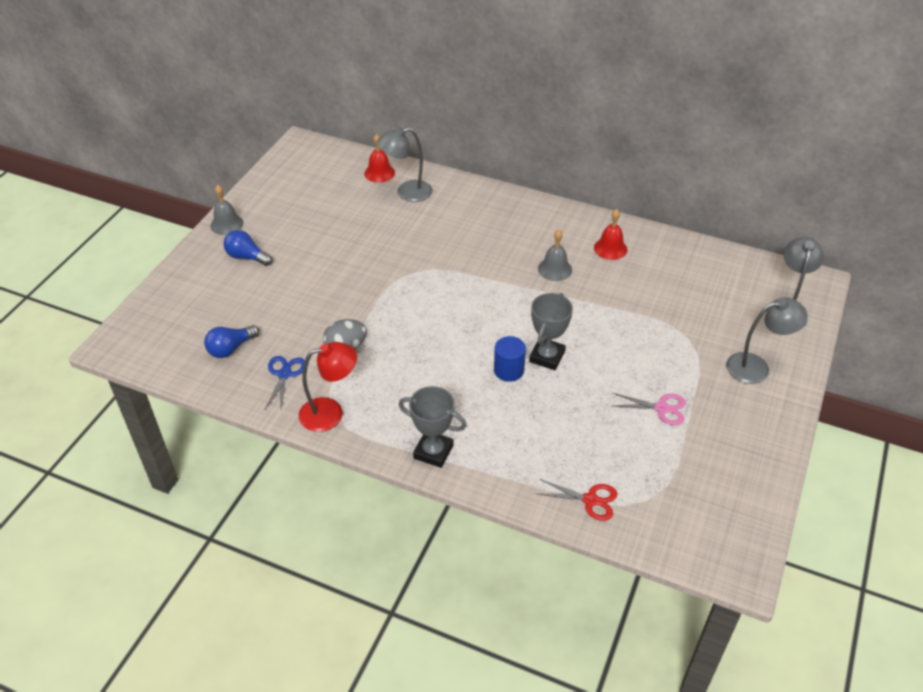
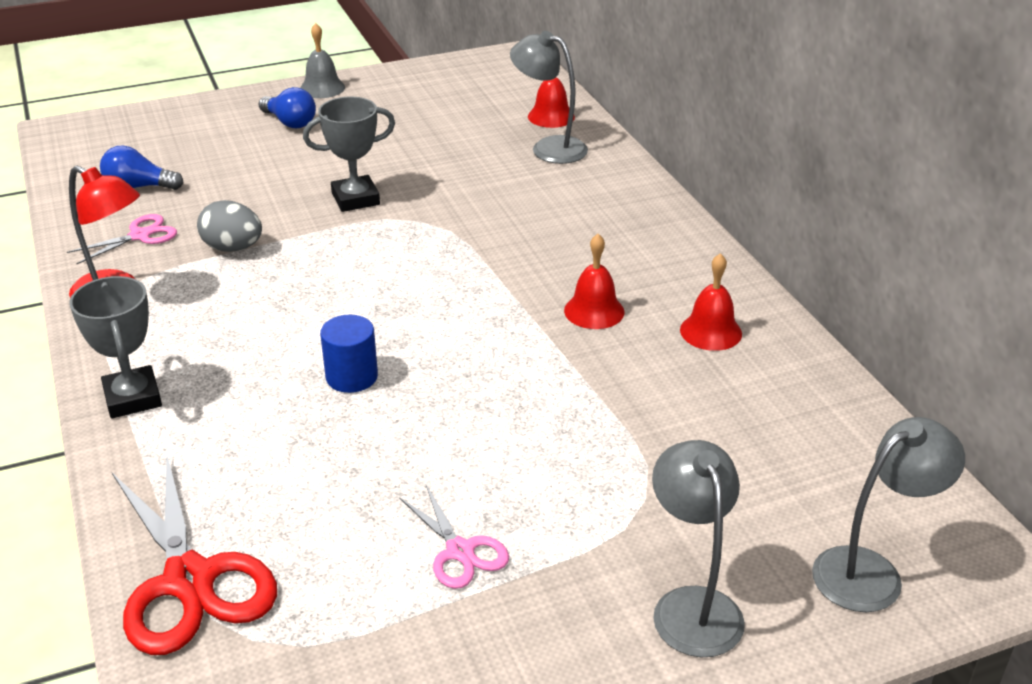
camera: 45 degrees right, 10 degrees down
blue light bulb [224,230,273,266] -> blue light bulb turned 150 degrees clockwise [259,87,316,128]
blue scissors [265,356,305,409] -> pink scissors [67,214,177,264]
grey trophy [529,293,573,370] -> grey trophy moved to [303,97,395,212]
grey bell [538,230,572,281] -> red bell [564,234,624,329]
red scissors [538,479,617,521] -> red scissors [112,454,277,655], size x1.87
grey lamp [726,297,808,384] -> grey lamp turned 135 degrees counterclockwise [652,440,745,658]

